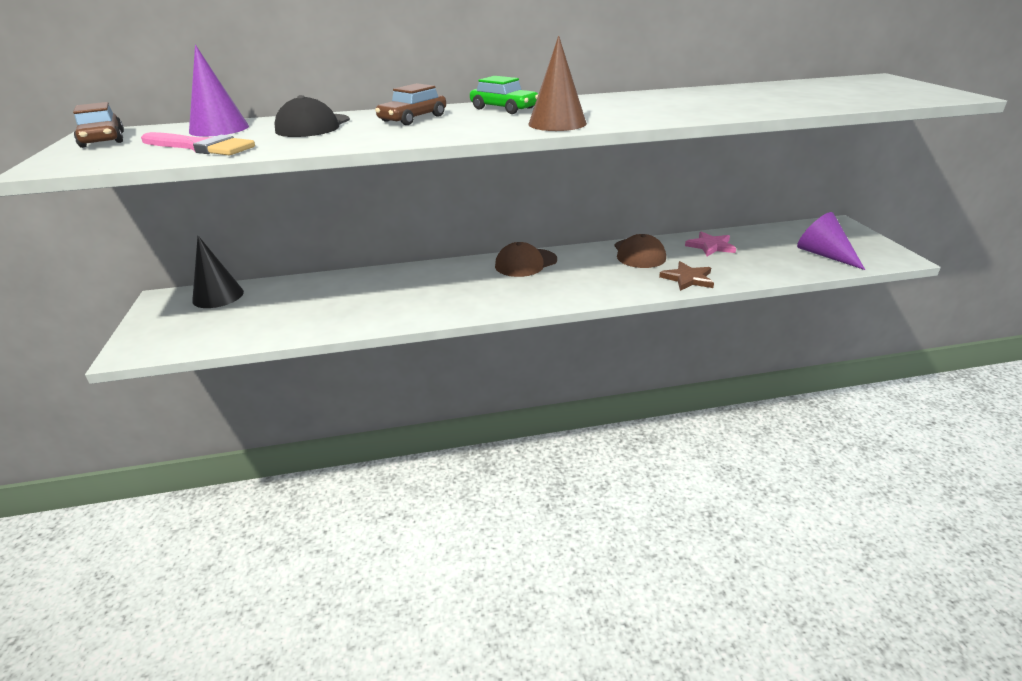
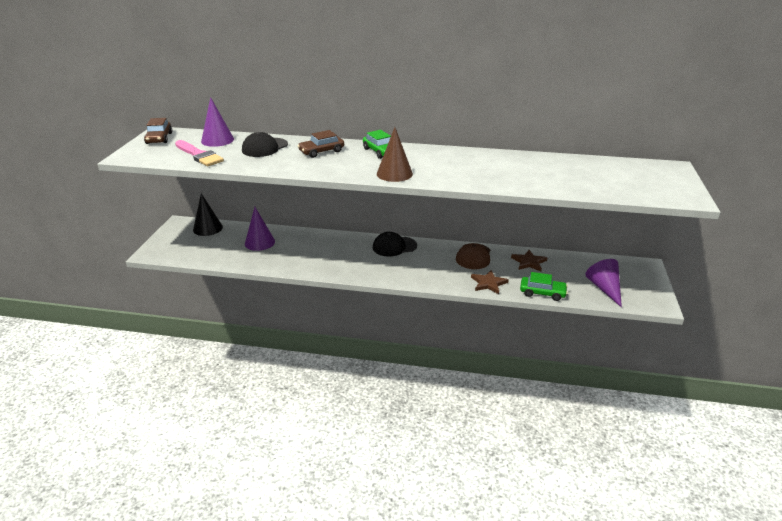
camera: 20 degrees right, 0 degrees up
brown cap [495,242,557,277] -> black cap [373,232,417,257]
pink star [685,231,736,256] -> brown star [511,250,547,272]
none -> purple cone [245,207,275,251]
none -> green car [520,272,568,301]

